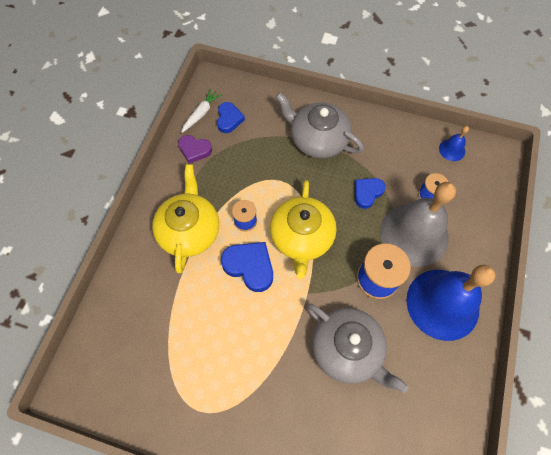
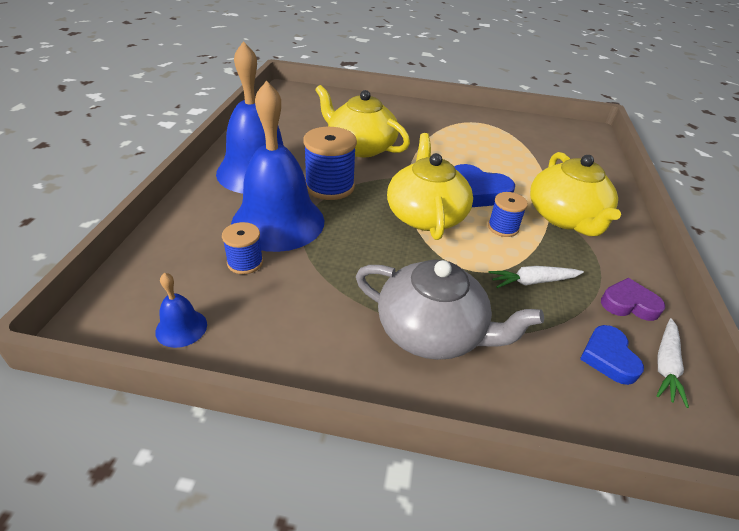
camera: 170 degrees right, 25 degrees down
grey teapot [307,304,408,393] -> yellow teapot [315,85,410,157]
blue heart [355,178,386,209] -> none
grey bell [380,182,456,267] -> blue bell [231,81,324,252]
none -> white carrot [489,266,584,288]

